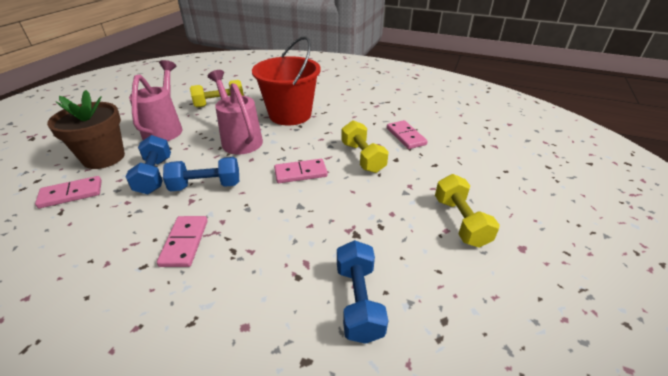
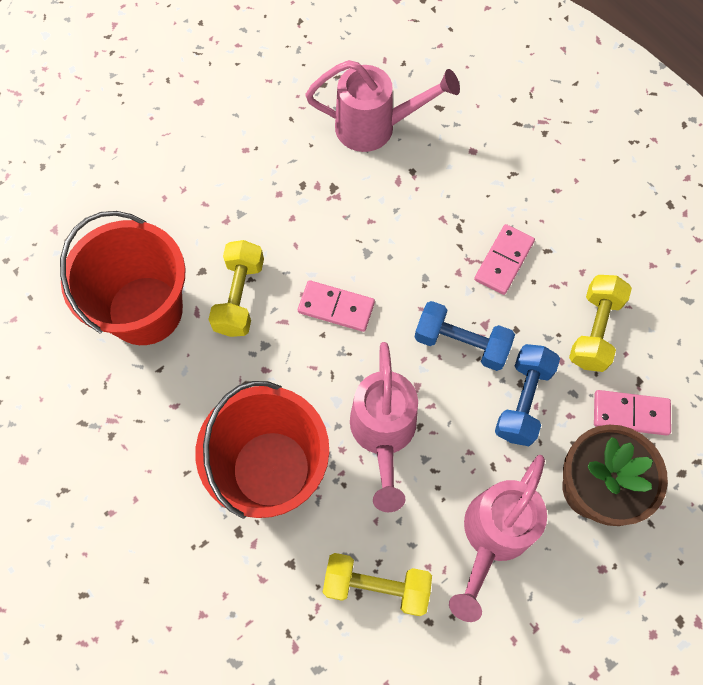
camera: 150 degrees left, 30 degrees up
blue dumbbell [337,240,389,344] -> pink watering can [305,60,460,152]
pink domino [387,120,428,149] -> red bucket [60,211,186,345]
yellow dumbbell [435,174,500,247] -> yellow dumbbell moved to [569,275,632,372]

